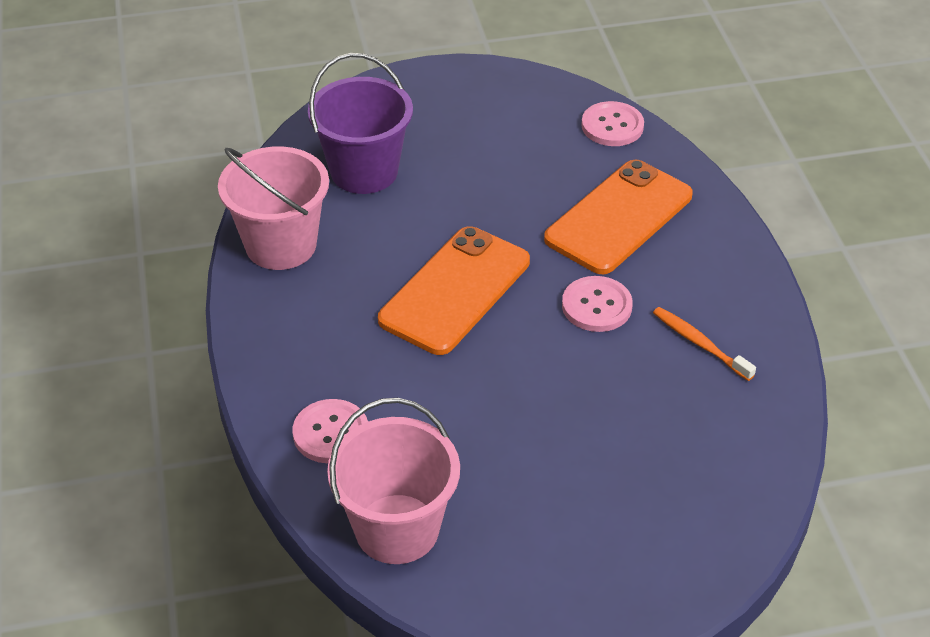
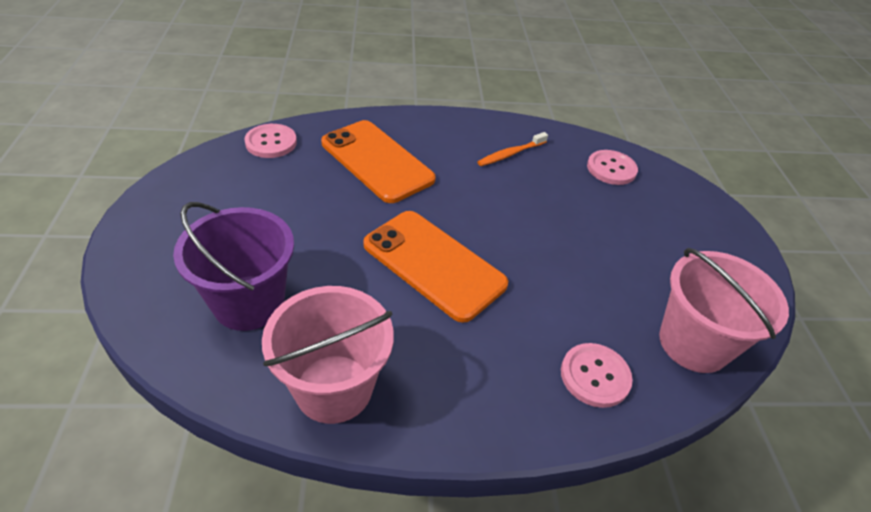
camera: 85 degrees left, 0 degrees up
pink button [562,276,633,332] -> pink button moved to [587,150,638,185]

